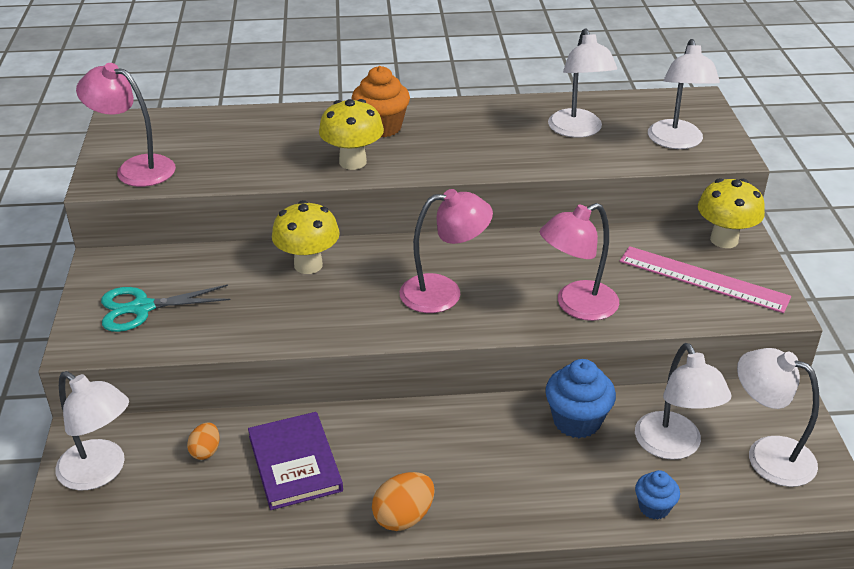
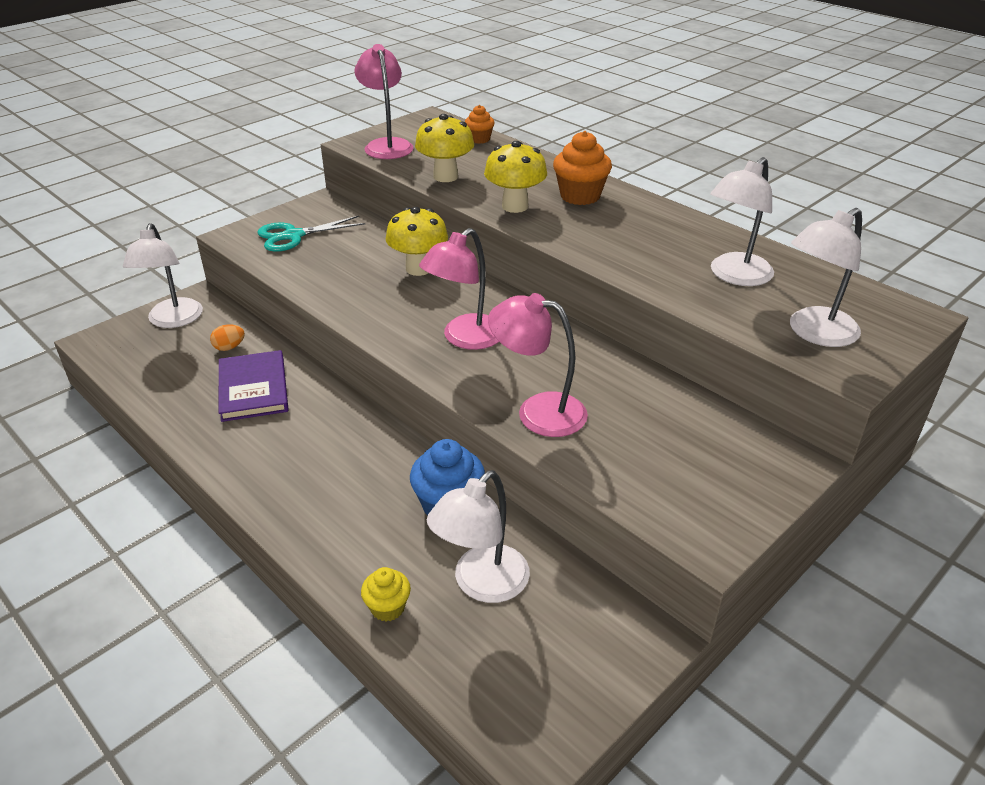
camera: 50 degrees right, 0 degrees up
turquoise scissors [101,284,231,332] -> turquoise scissors turned 60 degrees counterclockwise [257,216,365,252]
purple book [248,412,343,510] -> purple book turned 45 degrees counterclockwise [219,350,288,422]
orange egg [372,472,435,531] -> none
pink lamp [400,189,493,313] -> pink lamp turned 90 degrees clockwise [419,228,499,350]
pink ruler [620,246,791,313] -> none
blue cupcake [635,470,680,520] -> yellow cupcake [361,567,411,621]
yellow mushroom [698,178,765,248] -> yellow mushroom moved to [415,114,474,182]
white lamp [737,348,819,487] -> none
none -> orange cupcake [465,105,495,144]

